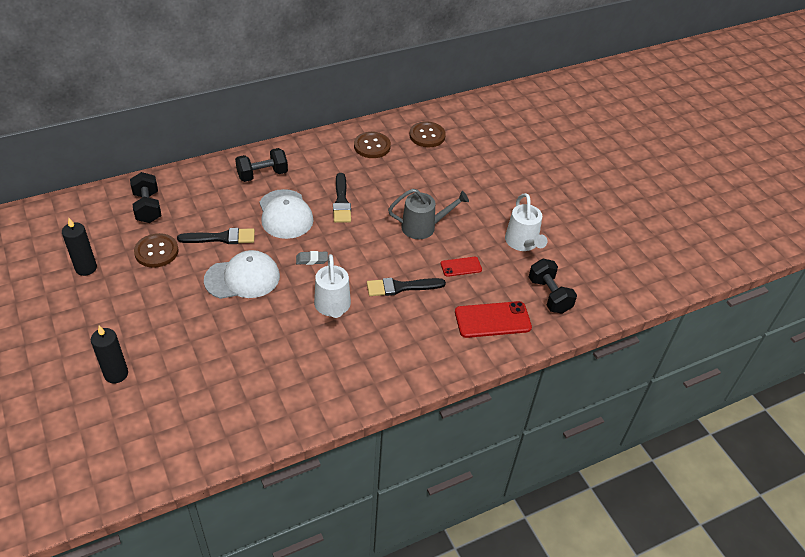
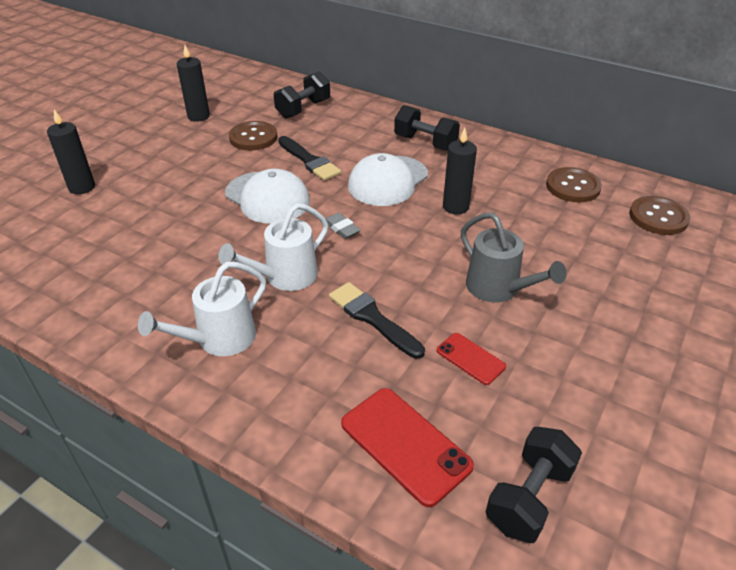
camera: 60 degrees right, 5 degrees down
black brush [333,173,351,223] -> black candle [443,128,477,214]
white watering can [505,193,548,251] -> white watering can moved to [138,262,266,356]

